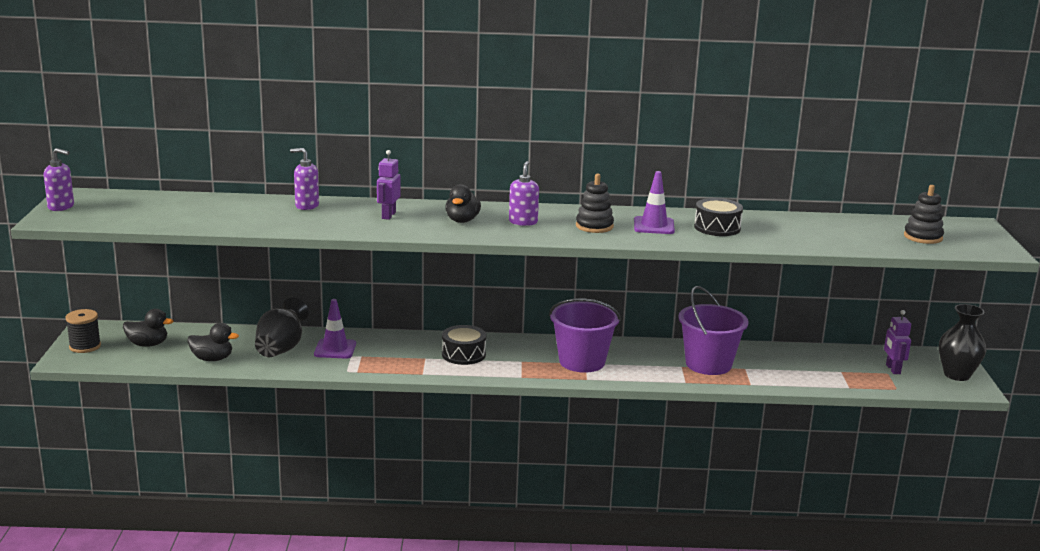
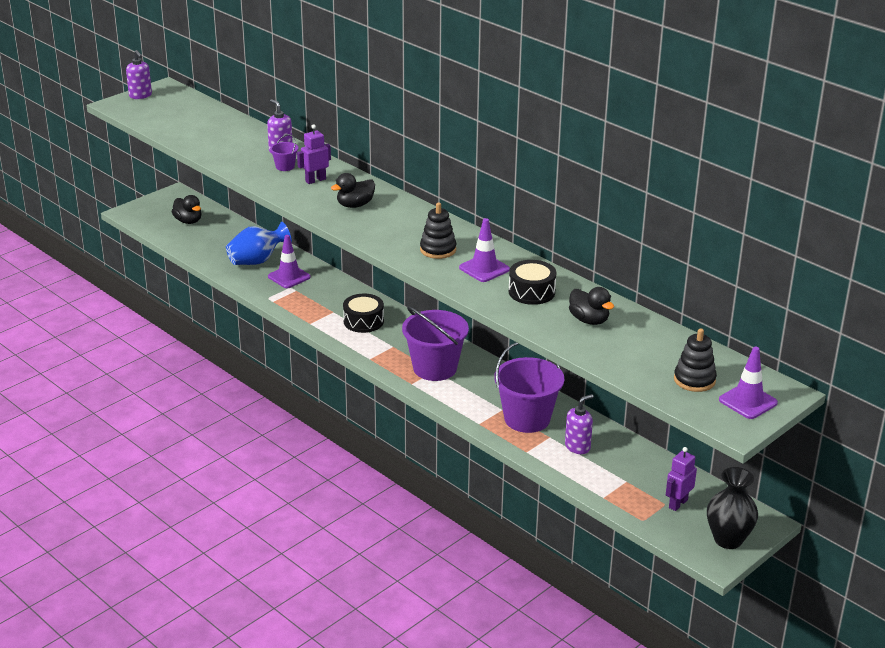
camera: 45 degrees right, 10 degrees up
black spool [65,309,101,353] -> none
black duck [187,323,239,361] -> black duck moved to [569,287,614,325]
black vase [255,298,309,357] -> blue vase [226,222,292,265]
purple soap dispenser [509,161,539,226] -> purple soap dispenser moved to [565,394,594,454]
none -> purple bucket [270,134,298,171]
none -> purple traffic cone [719,347,778,419]

